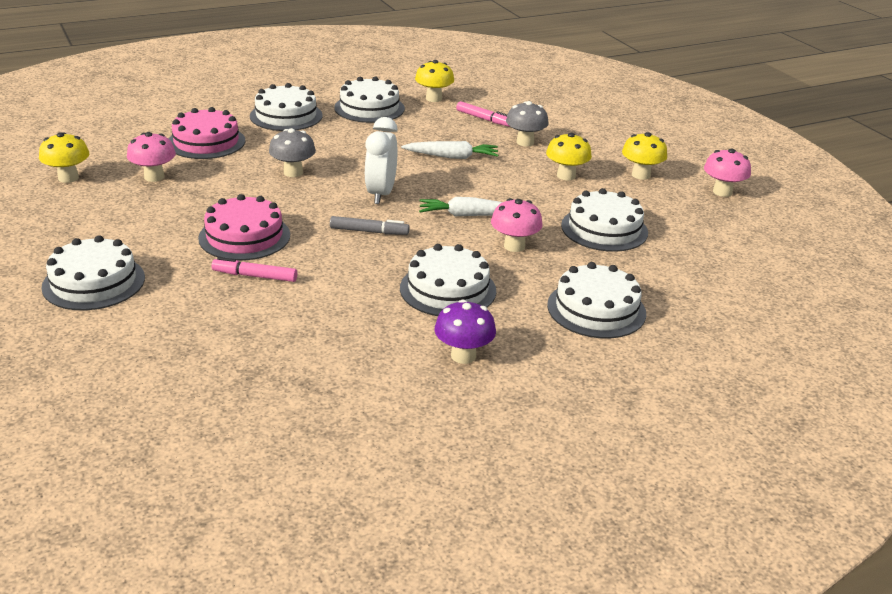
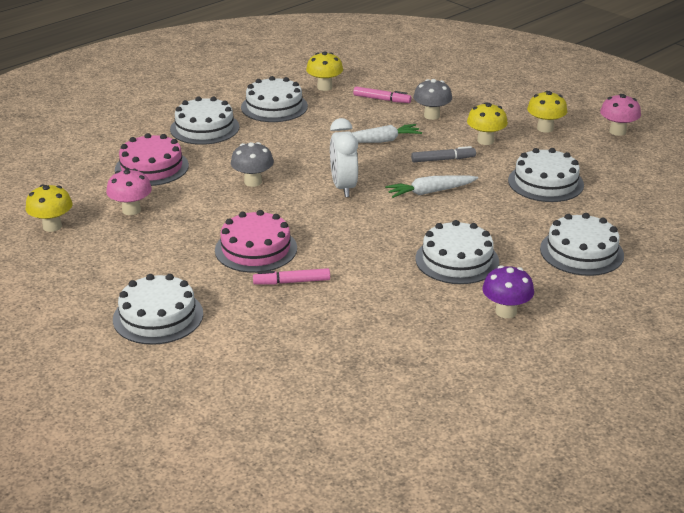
camera: 15 degrees left, 0 degrees up
grey marker [330,216,410,235] -> grey marker moved to [411,146,476,162]
pink mushroom [491,198,543,252] -> none

